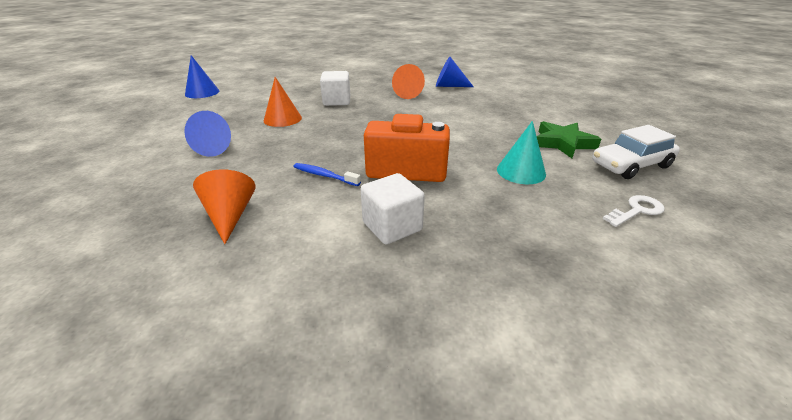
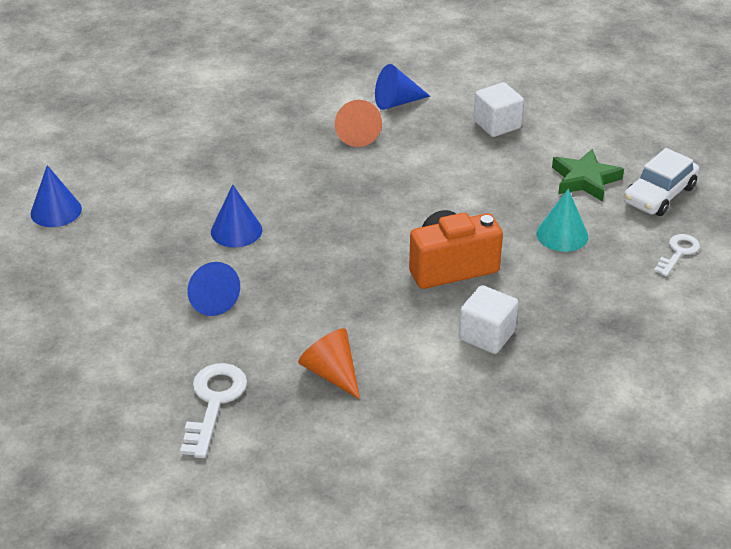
camera: 25 degrees left, 5 degrees up
orange cone [264,77,302,127] -> blue cone [211,185,262,248]
blue toothbrush [293,163,361,186] -> none
white cube [320,71,350,106] -> white cube moved to [473,82,524,137]
none -> white key [180,363,247,458]

